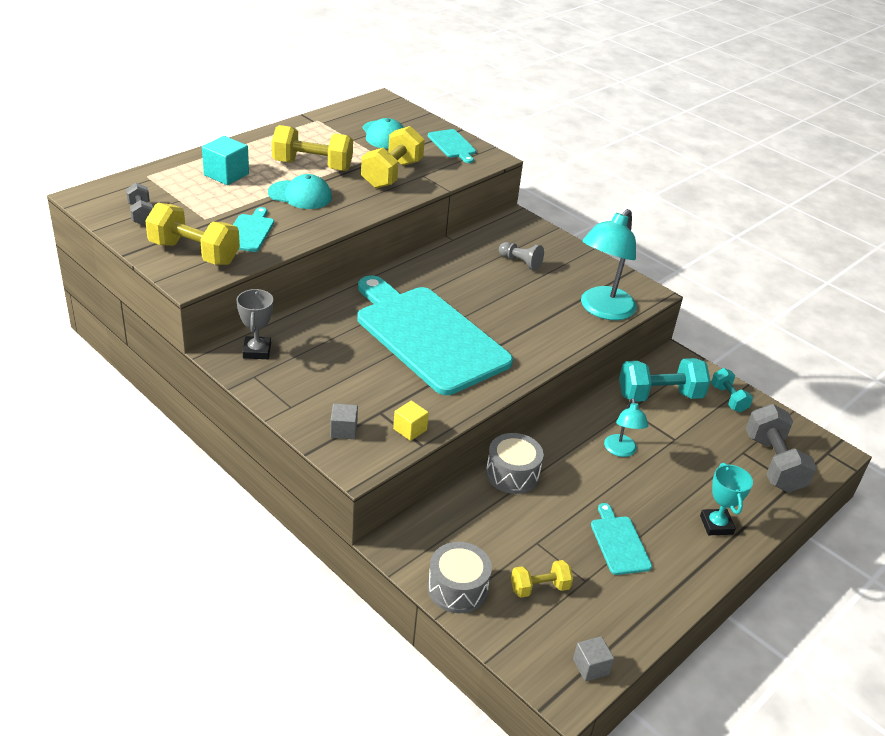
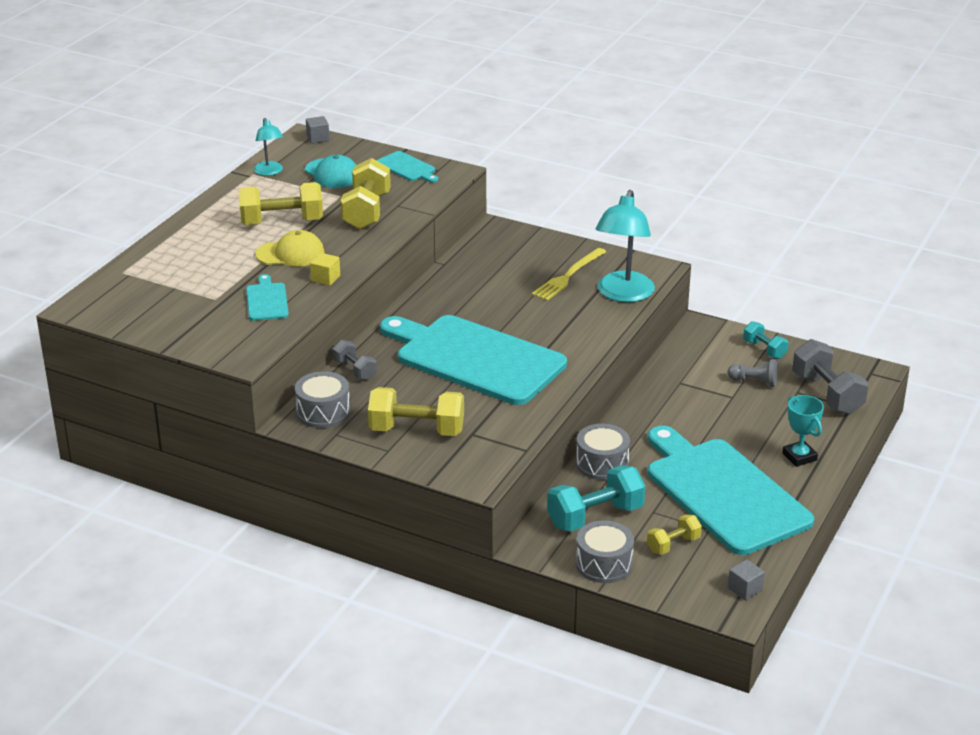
camera: 15 degrees left, 5 degrees down
grey dumbbell [126,183,153,225] -> grey dumbbell moved to [333,340,377,380]
yellow dumbbell [145,203,240,265] -> yellow dumbbell moved to [368,387,464,436]
turquoise cube [202,136,249,185] -> none
grey trophy [237,289,273,359] -> grey drum [295,371,350,428]
turquoise cap [268,174,332,209] -> yellow cap [255,230,325,267]
grey cube [330,403,358,439] -> grey cube moved to [306,116,330,144]
yellow cube [393,401,429,441] -> yellow cube moved to [310,253,340,286]
grey pawn [499,242,544,271] -> grey pawn moved to [728,359,778,387]
turquoise cutting board [591,503,652,575] -> turquoise cutting board [648,426,814,555], size x2.43
turquoise lamp [604,398,648,457] -> turquoise lamp moved to [254,118,283,176]
turquoise dumbbell [619,358,710,402] -> turquoise dumbbell moved to [547,465,645,532]
none -> yellow fork [532,248,606,301]

